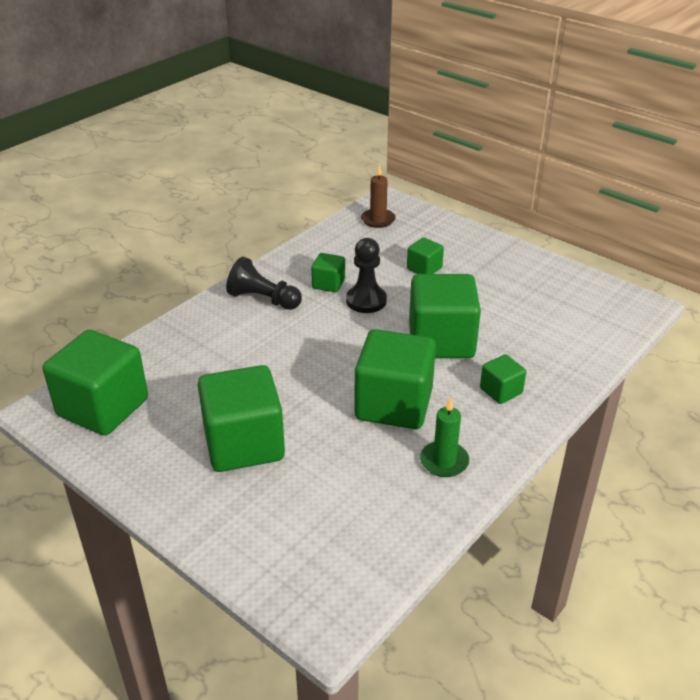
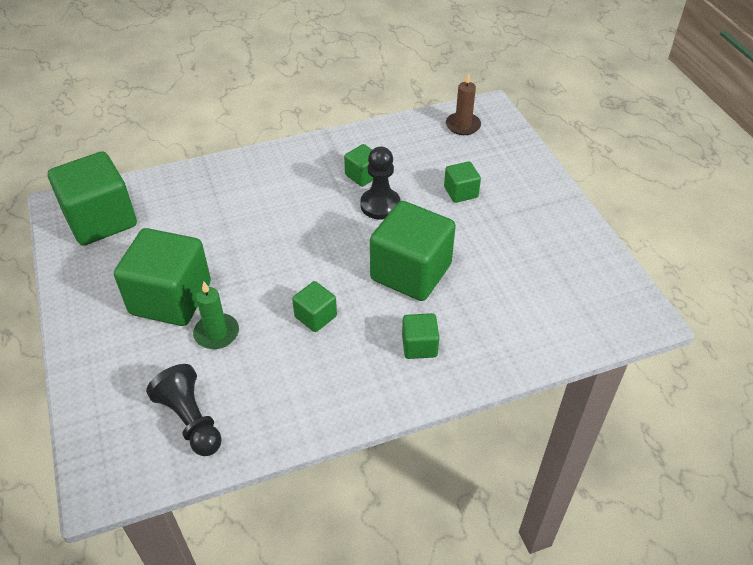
camera: 30 degrees right, 10 degrees up
black pawn [226,257,302,310] -> black pawn moved to [146,364,222,456]
green cube [355,329,436,429] -> green cube [292,281,337,332], size x0.48
green candle [420,397,469,477] -> green candle moved to [193,281,239,349]

